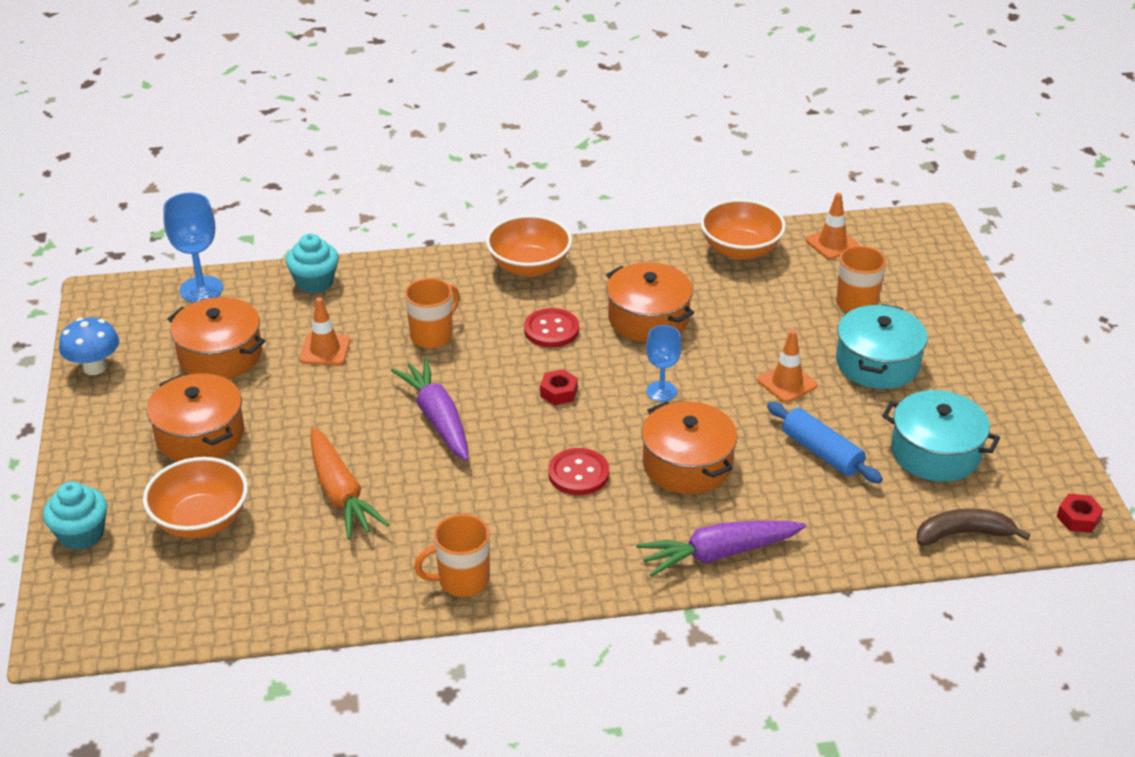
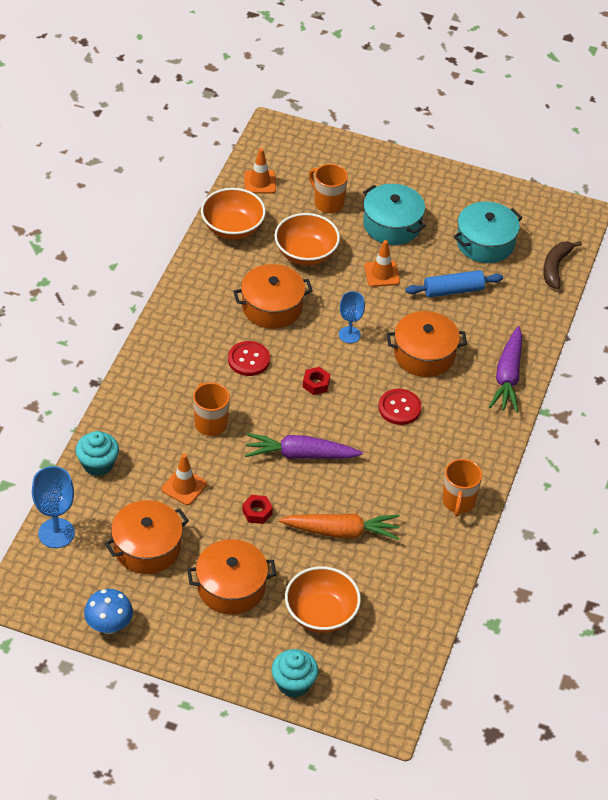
camera: 65 degrees left, 10 degrees up
orange bowl [486,215,572,277] -> orange bowl moved to [274,213,340,265]
red nut [1057,494,1103,533] -> red nut moved to [242,495,273,524]

